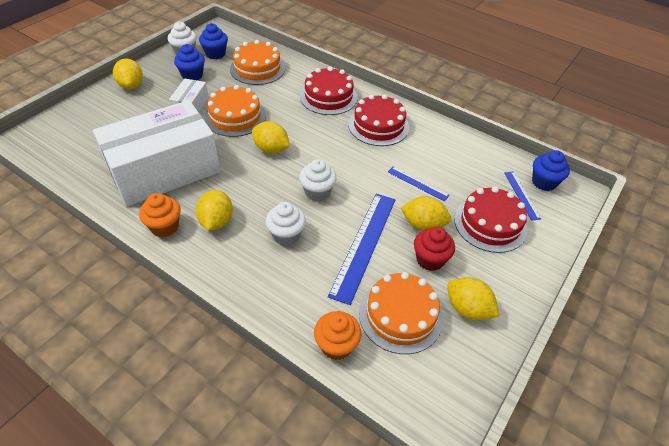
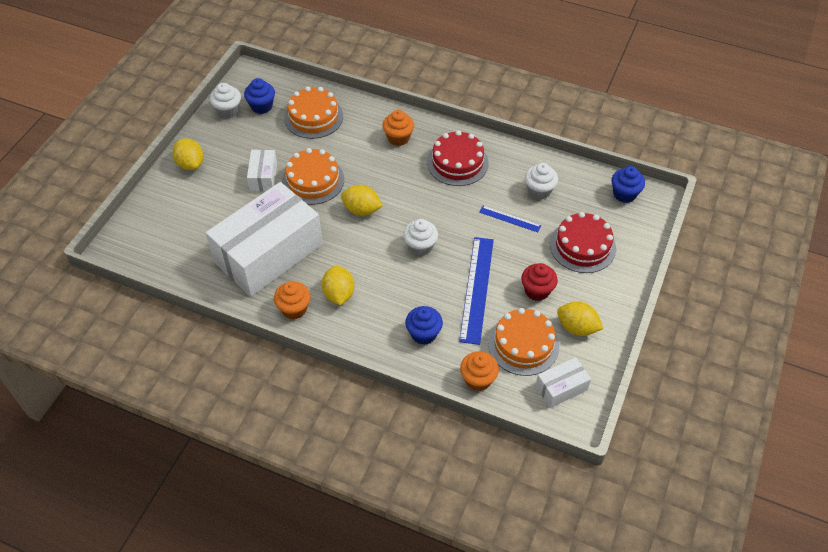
camera: 10 degrees left, 5 degrees up
blue cupcake [174,44,205,80] -> blue cupcake moved to [405,306,443,345]
white cupcake [265,202,306,246] -> white cupcake moved to [525,163,558,200]
red cake [300,67,358,115] -> orange cupcake [383,110,414,146]
yellow lemon [401,196,451,231] -> none
blue ruler [504,171,541,221] -> none
none -> white box [536,357,591,408]

